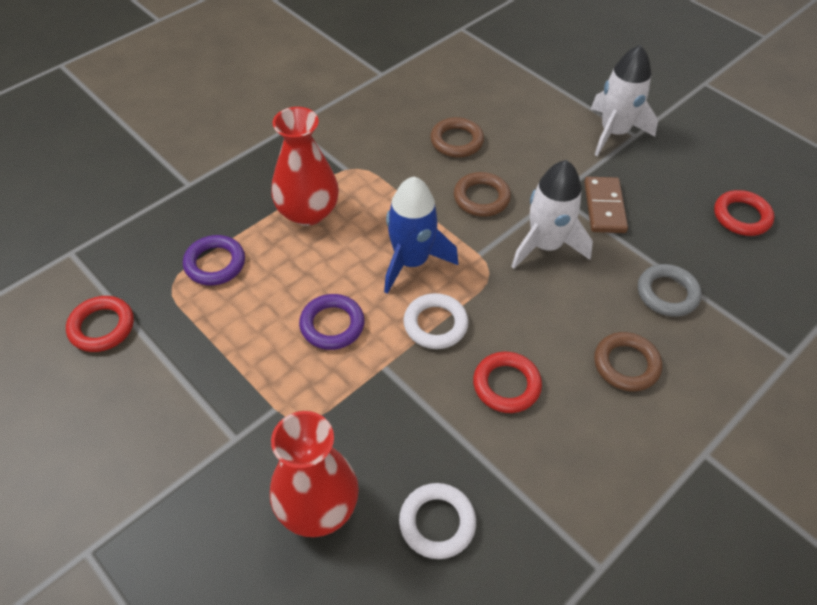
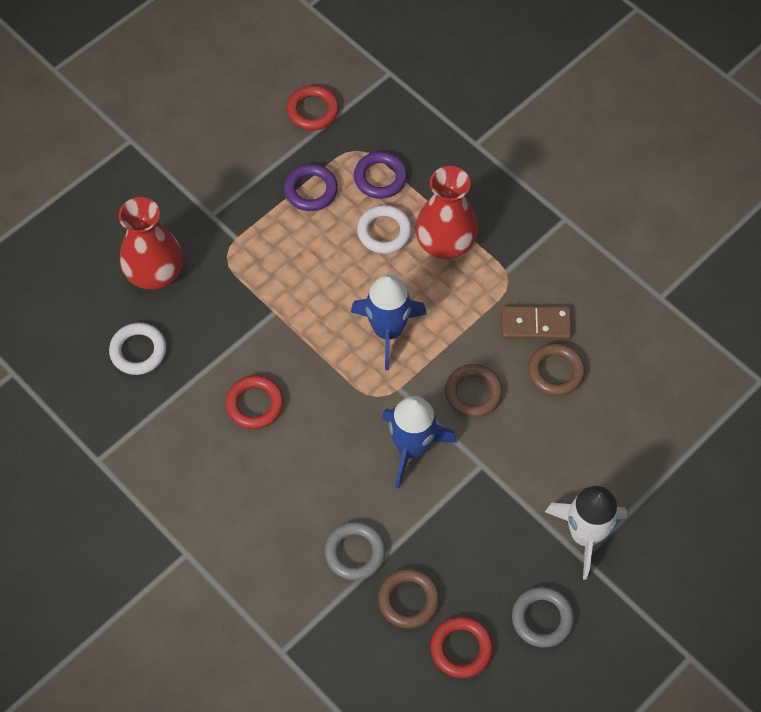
camera: 90 degrees right, 10 degrees up
purple ring [299,294,365,350] -> purple ring moved to [284,164,338,211]
white ring [403,293,469,349] -> white ring moved to [357,205,412,254]
white rocket [511,160,593,269] -> blue rocket [382,396,457,488]
brown domino [584,177,628,233] -> brown domino moved to [501,306,572,340]
brown ring [594,332,662,391] -> brown ring moved to [378,568,440,629]
none -> grey ring [512,587,574,648]

